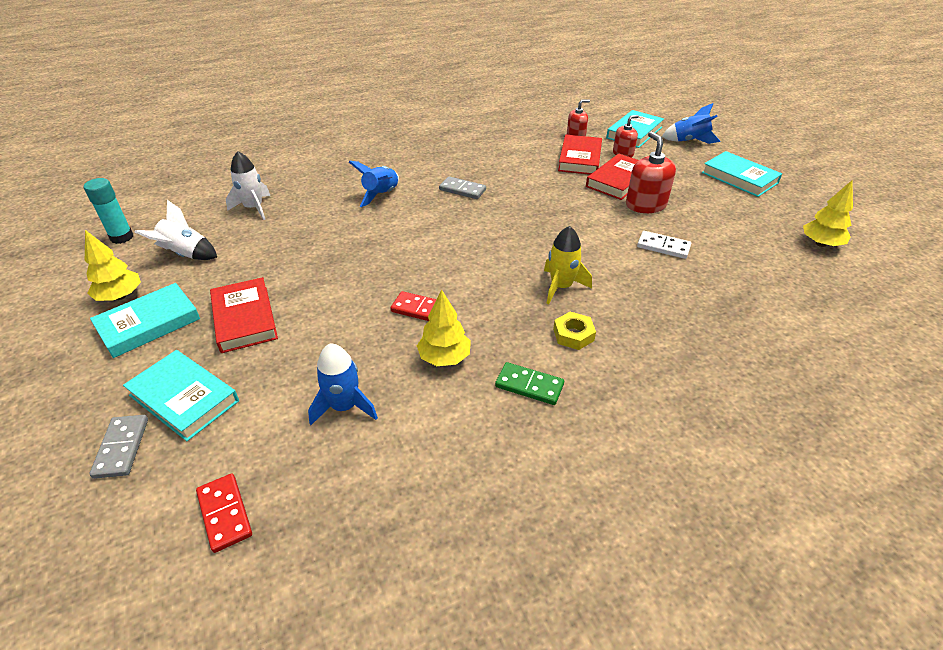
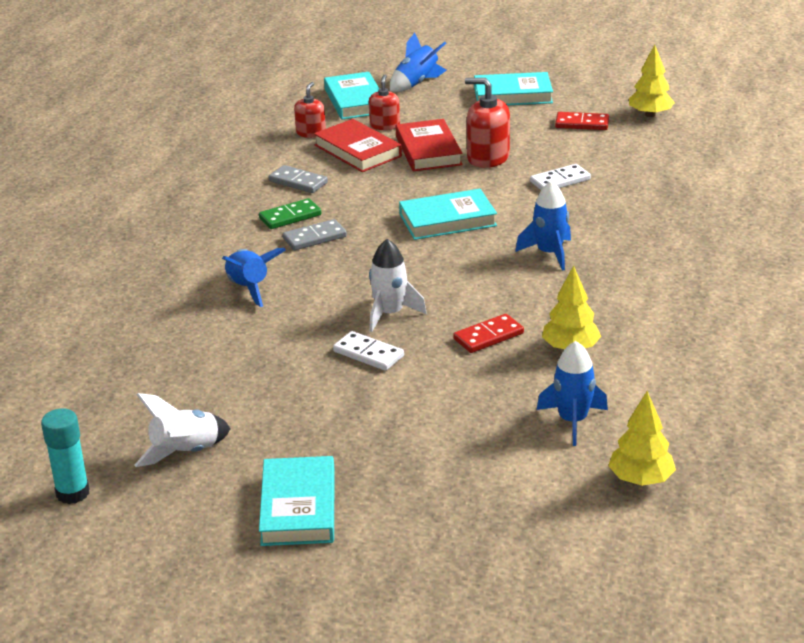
camera: 50 degrees left, 10 degrees down
yellow tree [85,230,141,301] -> yellow tree moved to [608,391,676,486]
grey domino [89,415,148,479] -> grey domino moved to [269,165,328,193]
turquoise book [123,350,239,441] -> turquoise book moved to [399,189,497,240]
red domino [196,473,252,553] -> red domino moved to [555,112,609,130]
red book [210,277,278,353] -> none
white rocket [226,151,270,220] -> white rocket moved to [369,239,427,332]
green domino [495,362,564,405] -> green domino moved to [259,198,321,229]
yellow rocket [544,226,592,304] -> blue rocket [515,181,571,271]
yellow nut [553,312,596,350] -> none
none -> white domino [333,331,404,371]

